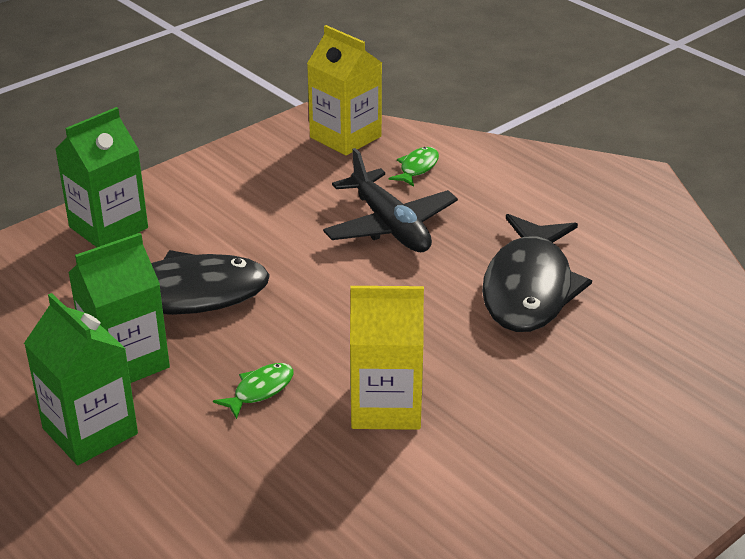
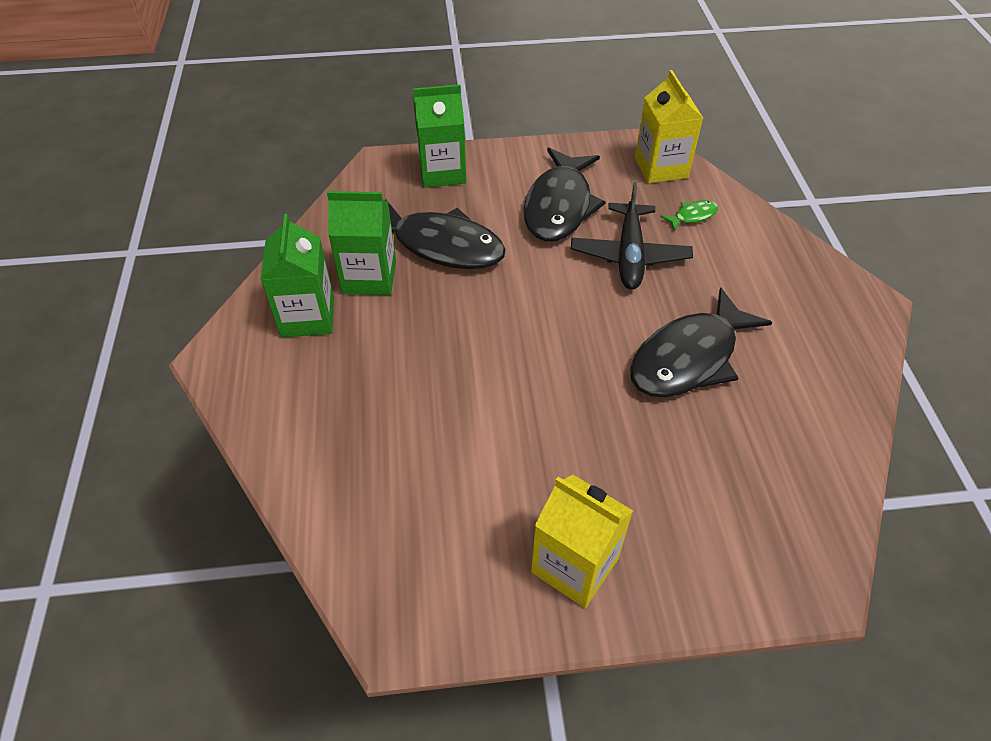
camera: 35 degrees right, 15 degrees up
green fish [213,363,294,419] -> none
yellow carton [350,286,424,430] -> yellow carton moved to [531,475,633,608]
none -> black fish [523,148,606,241]

